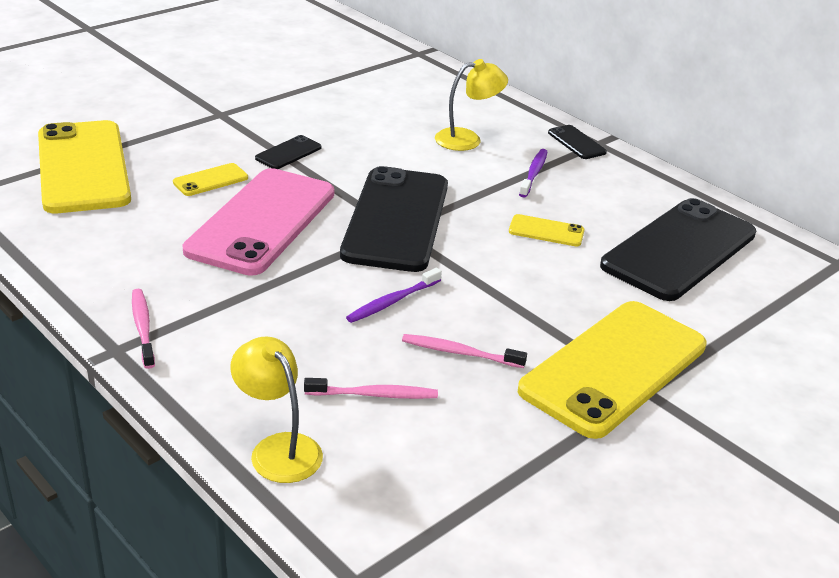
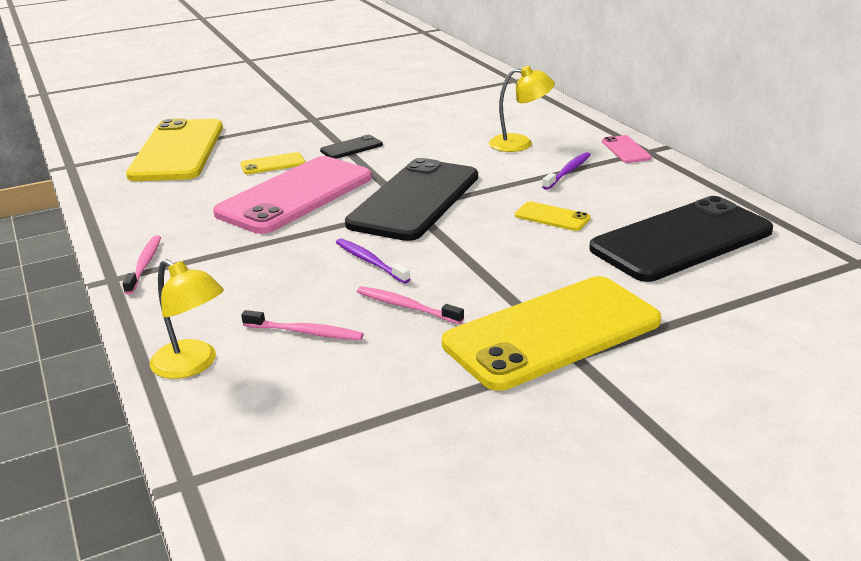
camera: 20 degrees right, 5 degrees down
yellow lamp [230,337,323,483] -> yellow lamp turned 150 degrees clockwise [150,259,224,379]
purple toothbrush [346,268,442,323] -> purple toothbrush turned 75 degrees clockwise [336,238,410,283]
black phone [548,125,607,159] -> pink phone [602,135,652,163]

